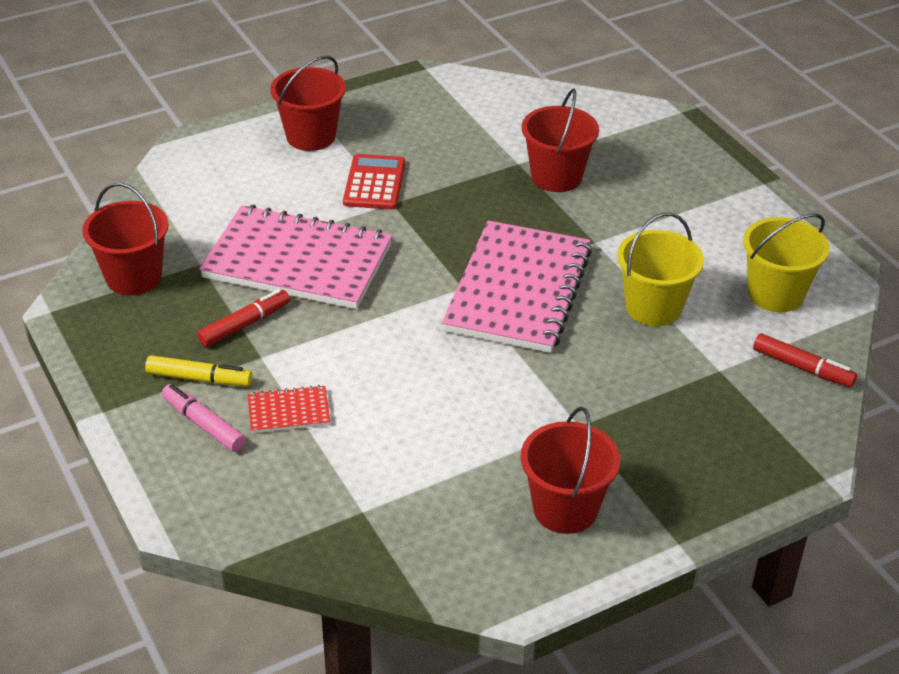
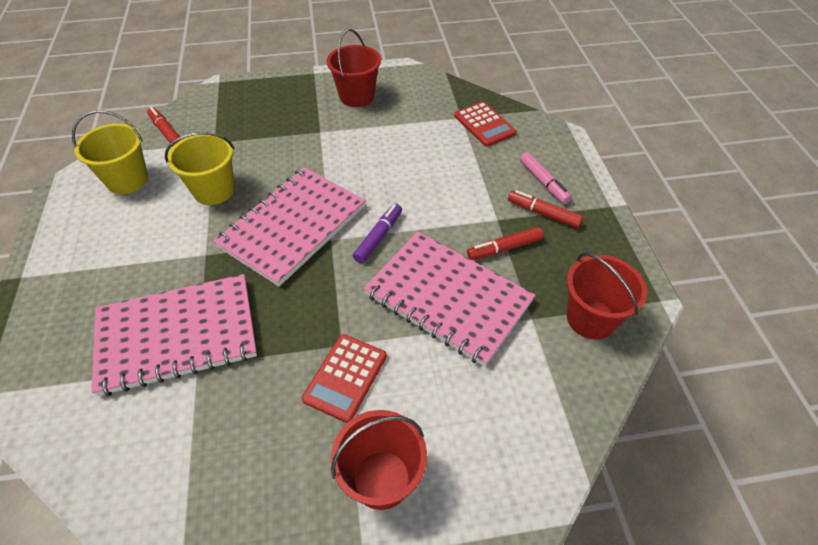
camera: 160 degrees left, 10 degrees up
yellow marker [145,355,252,386] -> red marker [508,190,583,228]
red notebook [247,385,331,433] -> none
red bucket [522,88,599,192] -> pink notebook [91,274,257,396]
none -> purple marker [353,204,402,263]
none -> red calculator [454,101,517,147]

